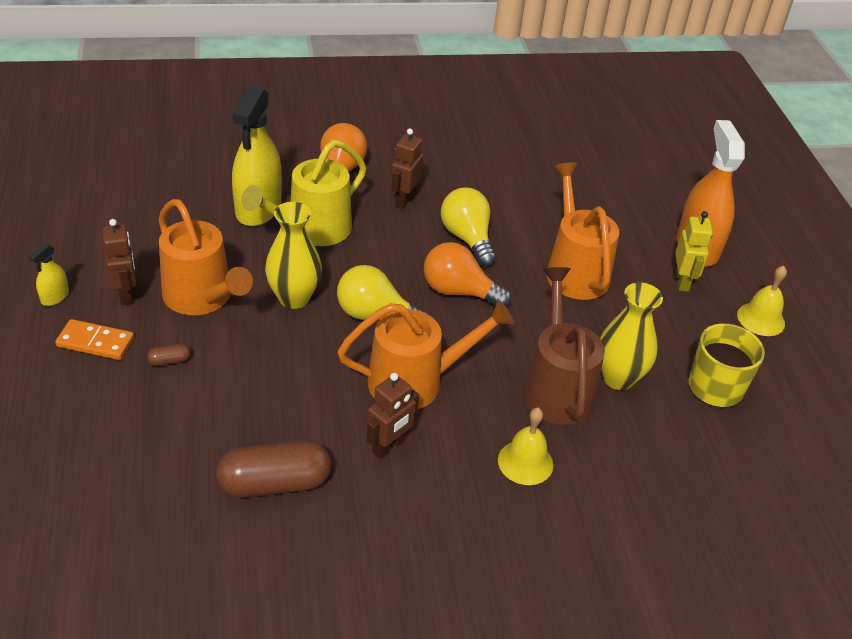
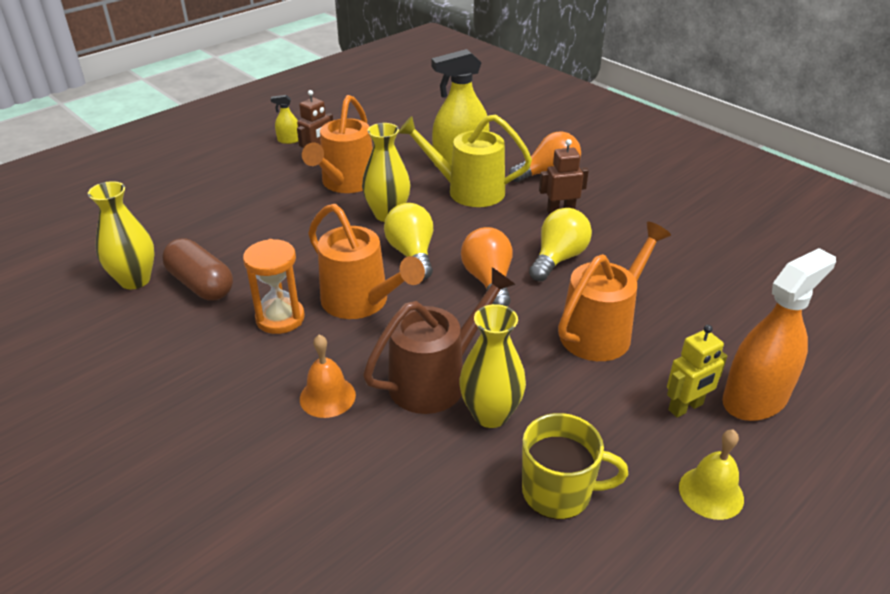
camera: 60 degrees right, 5 degrees down
orange domino [55,319,134,360] -> none
brown capsule [147,344,191,366] -> none
brown robot [367,373,419,459] -> orange hourglass [243,239,305,334]
yellow bell [498,408,553,485] -> orange bell [300,334,356,418]
none -> yellow vase [88,181,154,289]

